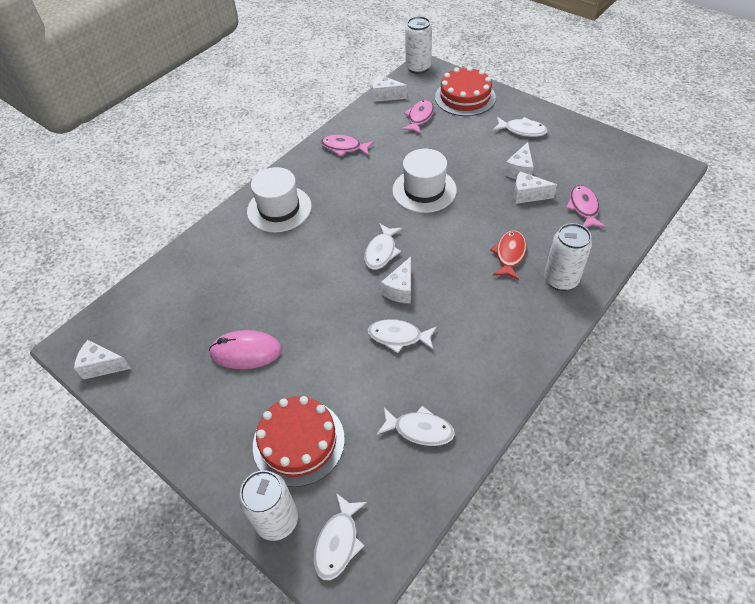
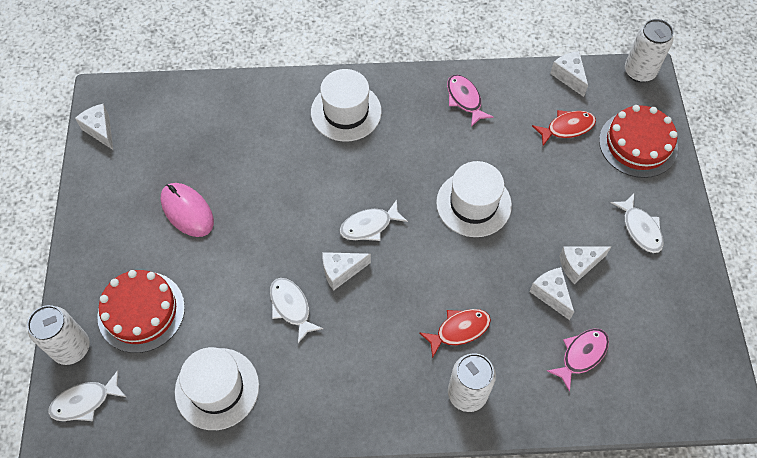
camera: 45 degrees right, 10 degrees up
white fish [377,406,455,446] -> white hat [175,347,259,430]
pink fish [401,100,434,134] -> red fish [532,110,596,146]

